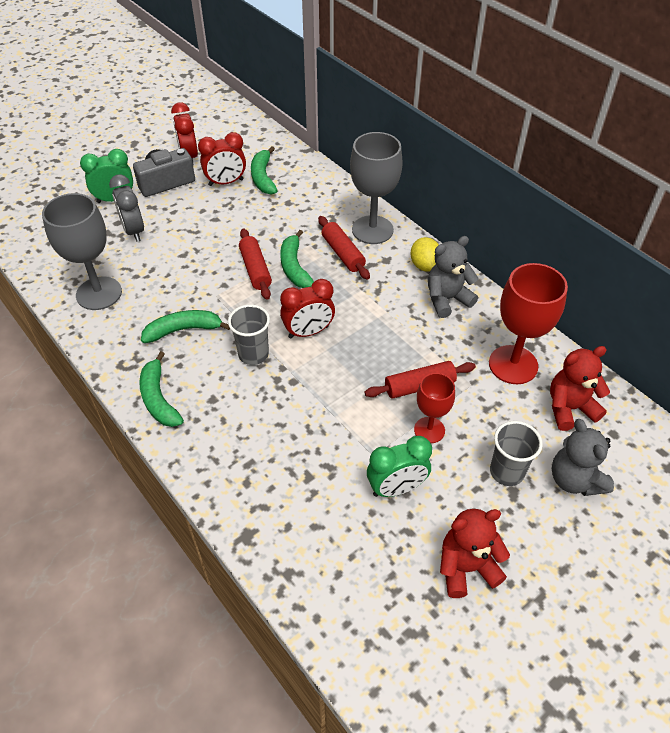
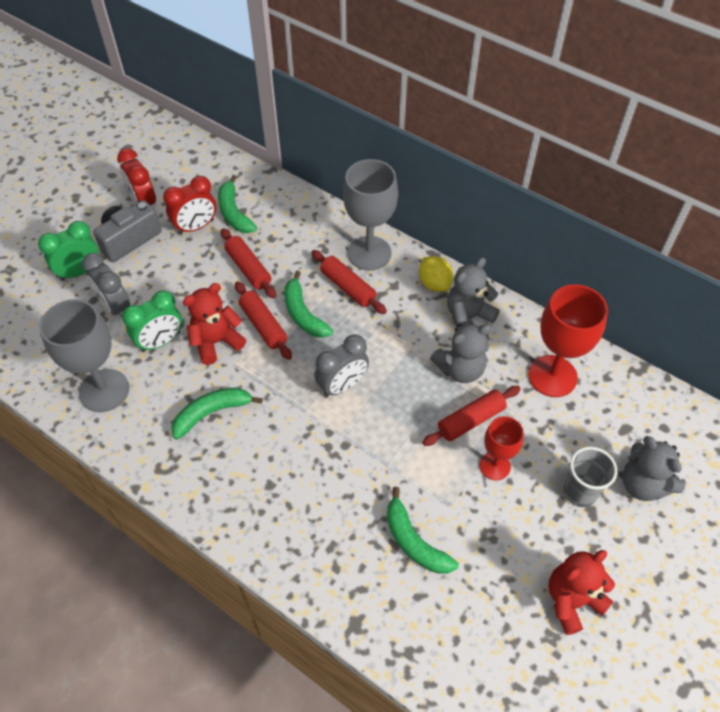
camera: 15 degrees left, 5 degrees up
green banana [139,351,184,427] -> green banana moved to [387,487,459,574]
grey cup [228,305,270,365] -> none
red clock [280,279,335,339] -> grey clock [314,334,369,398]
green clock [367,436,432,497] -> green clock moved to [122,290,182,352]
red teddy bear [550,346,610,431] -> red teddy bear moved to [183,283,246,365]
none -> red rolling pin [221,228,276,299]
none -> grey teddy bear [430,323,492,383]

